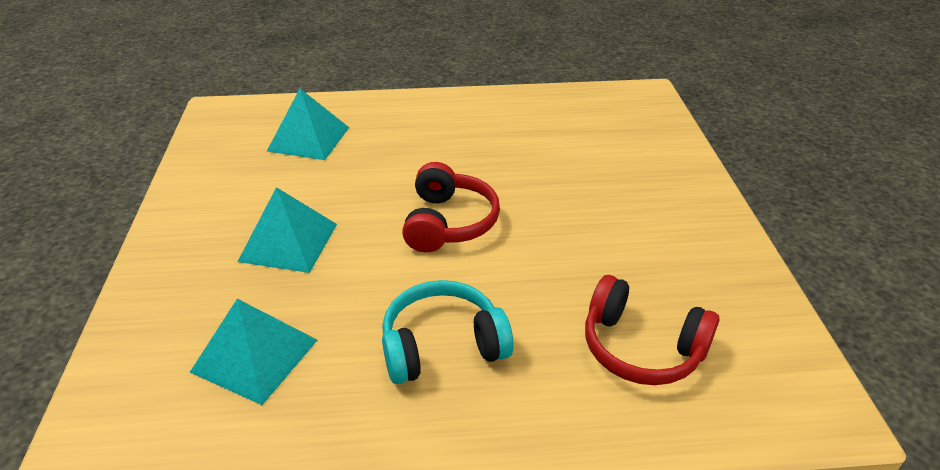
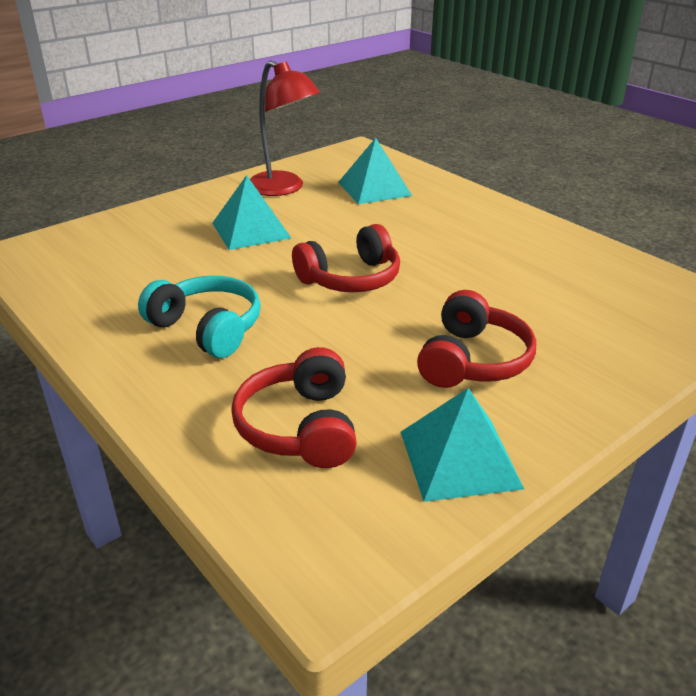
camera: 55 degrees right, 5 degrees down
turquoise pyramid [190,299,317,405] -> turquoise pyramid moved to [401,388,524,502]
none -> red lamp [250,60,320,196]
none -> red headphones [417,290,536,388]

